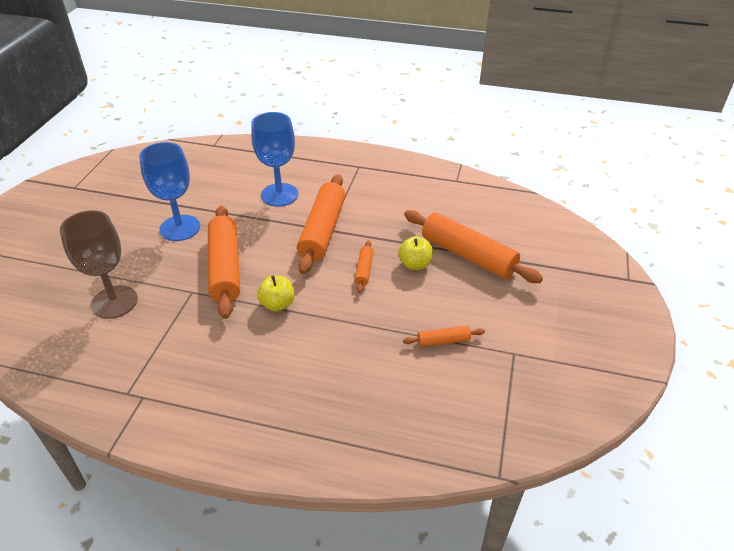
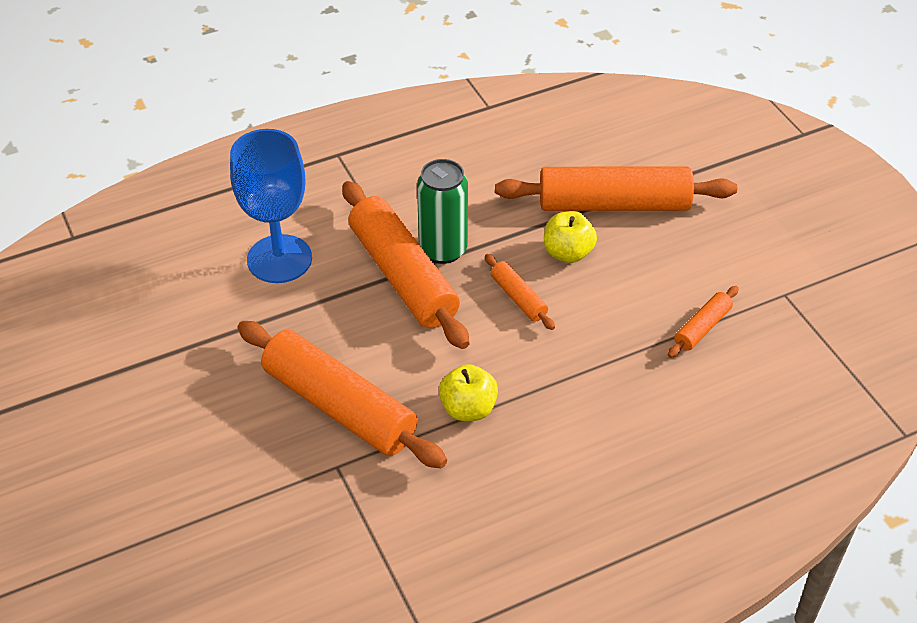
camera: 40 degrees left, 5 degrees up
brown goblet [60,210,138,319] -> none
blue goblet [139,142,200,241] -> none
none -> green can [417,159,468,264]

